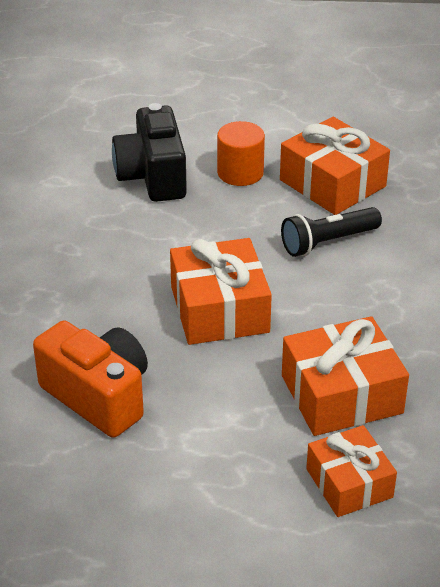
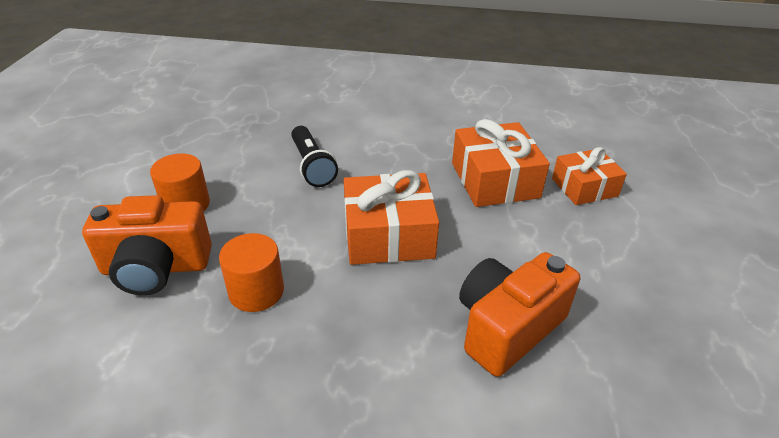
camera: 85 degrees left, 0 degrees up
black camera [112,103,187,202] -> orange camera [82,195,212,295]
orange gift [280,117,390,215] -> none
none -> orange cylinder [219,233,284,312]

